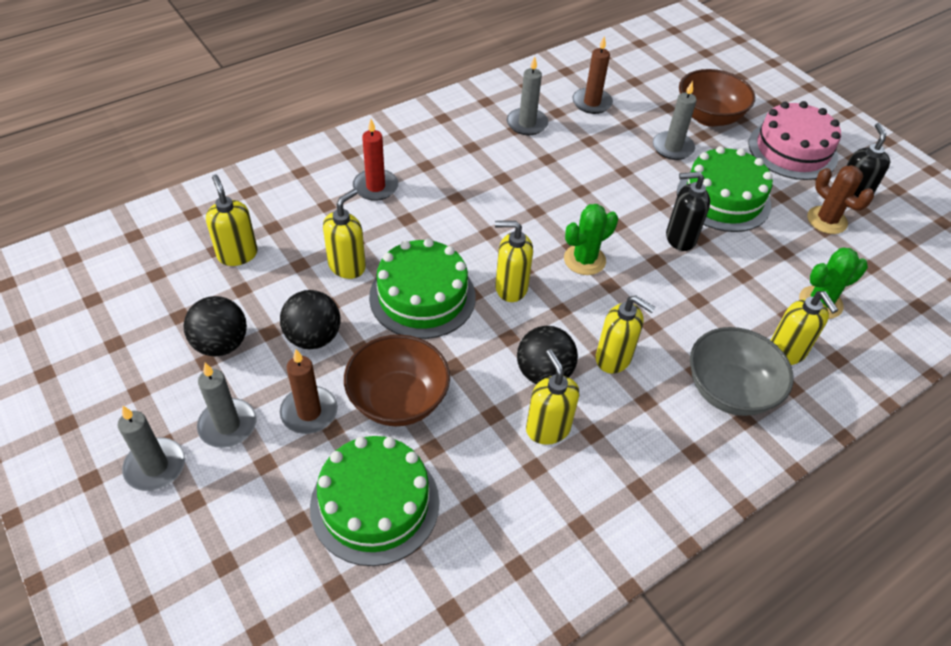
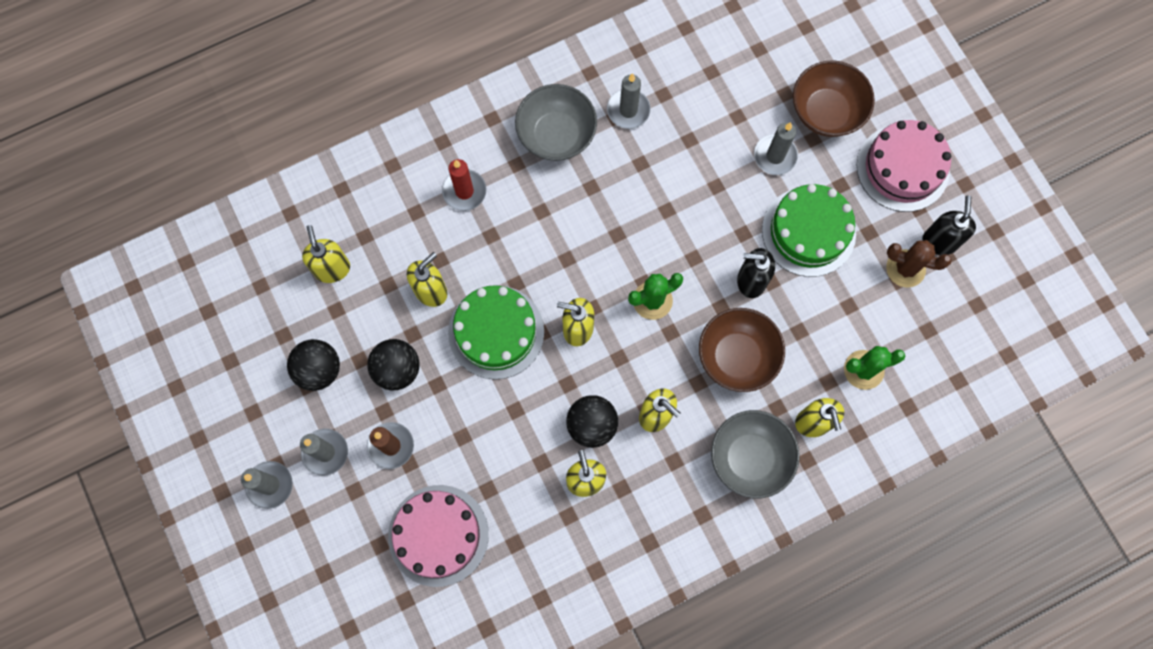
camera: 10 degrees right, 25 degrees up
green cake [310,436,439,566] -> pink cake [388,485,489,587]
brown bowl [344,335,450,426] -> brown bowl moved to [699,308,785,392]
brown candle [573,36,613,114] -> none
brown cactus [807,165,874,234] -> brown cactus turned 45 degrees counterclockwise [886,240,952,288]
none -> grey bowl [515,84,597,161]

